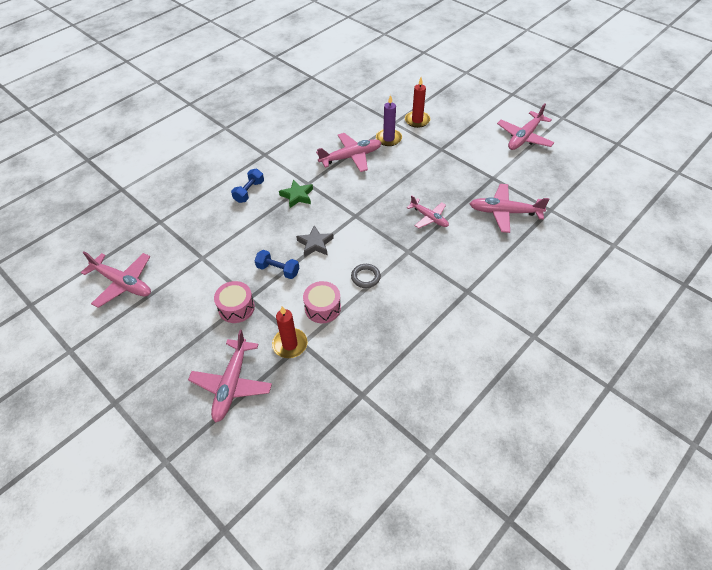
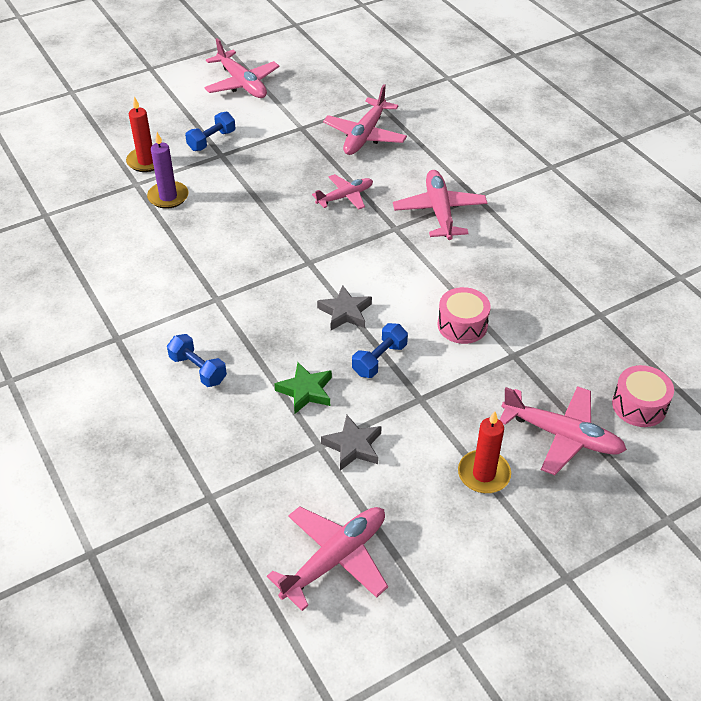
camera: 75 degrees left, 5 degrees down
pink drum [214,281,255,323] -> pink drum moved to [612,365,674,427]
red candle [272,306,308,358] -> red candle moved to [458,411,511,493]
green star [279,180,313,208] -> green star moved to [274,362,332,414]
pink plane [316,133,381,172] -> pink plane moved to [393,170,487,240]
grey ring [351,264,381,288] -> none
none -> blue dumbbell [185,112,236,151]
none -> grey star [321,415,382,471]

